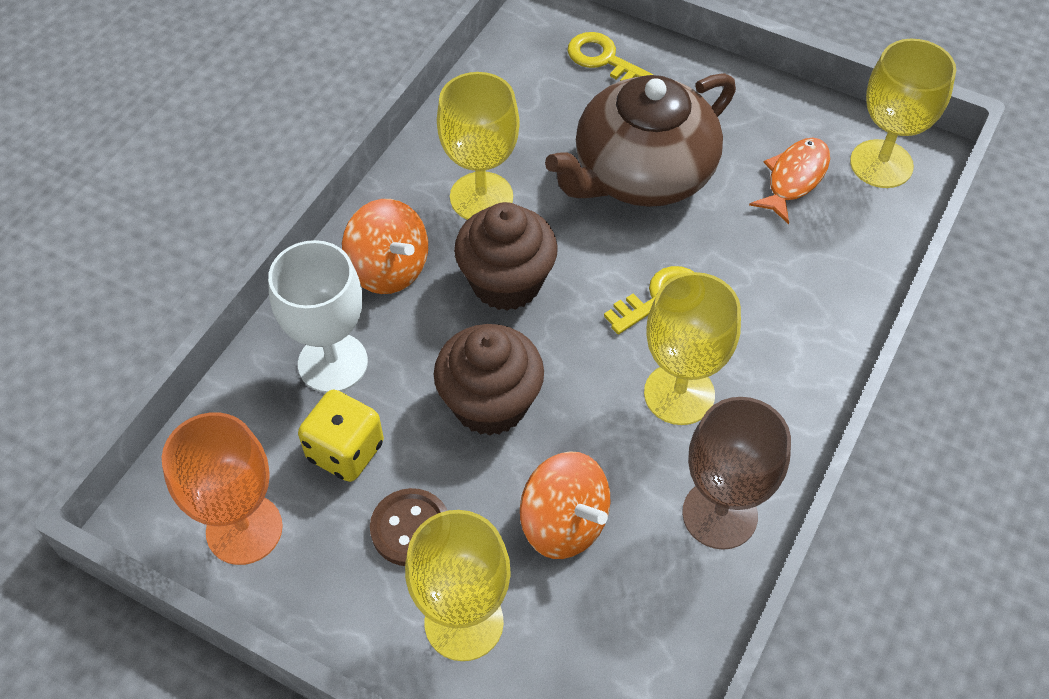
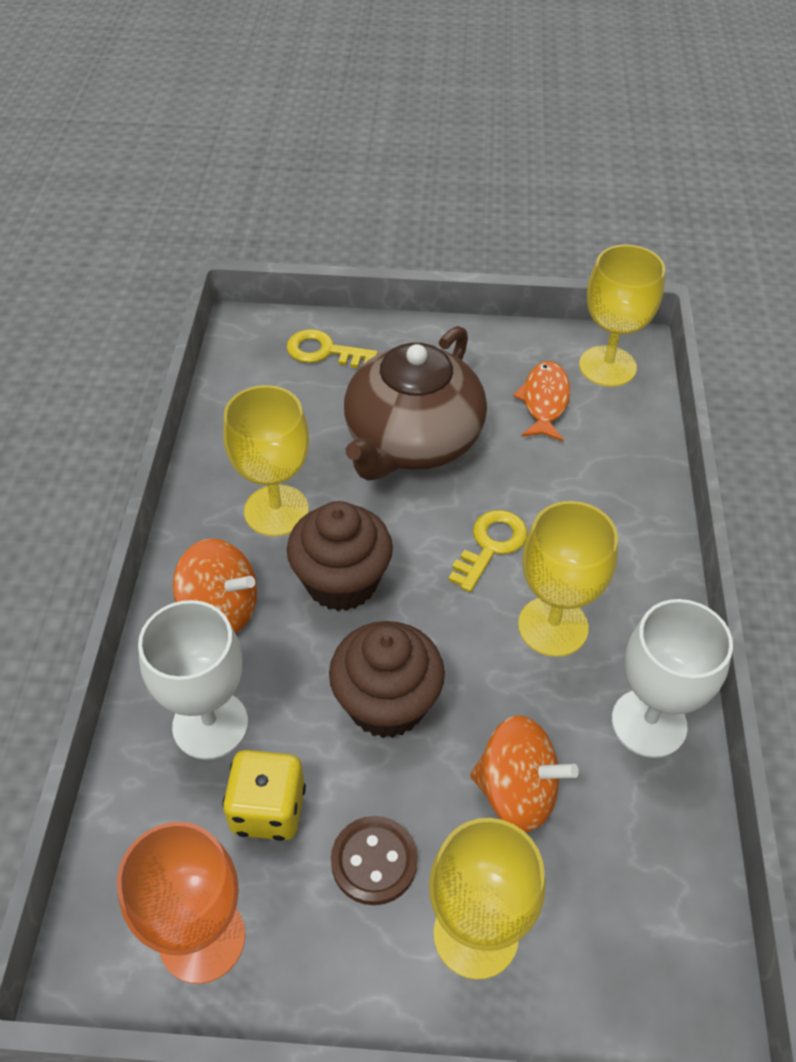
camera: 25 degrees left, 5 degrees down
brown goblet [682,397,791,550] -> white goblet [612,599,733,758]

